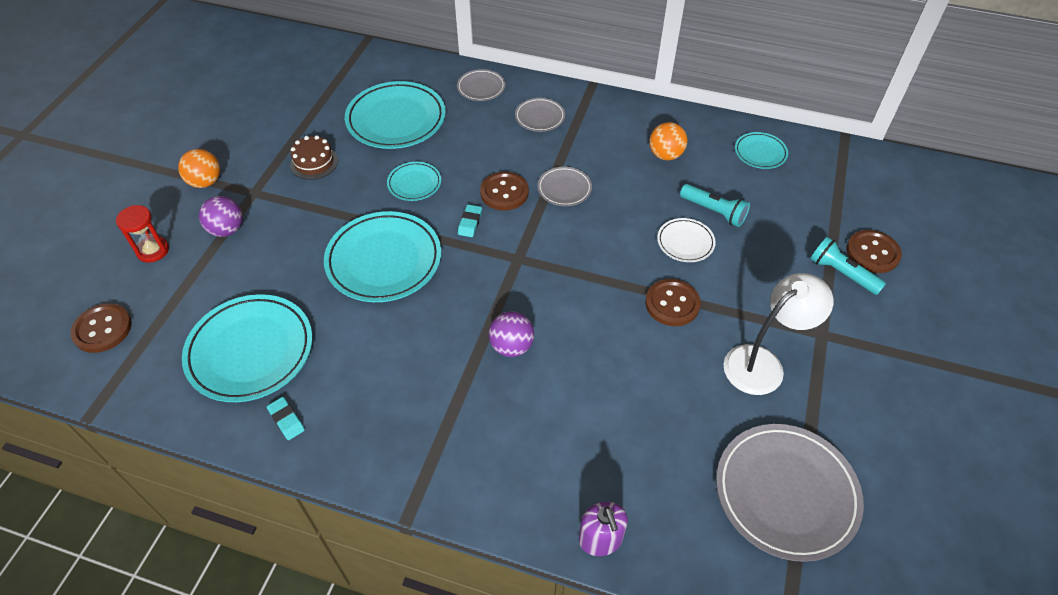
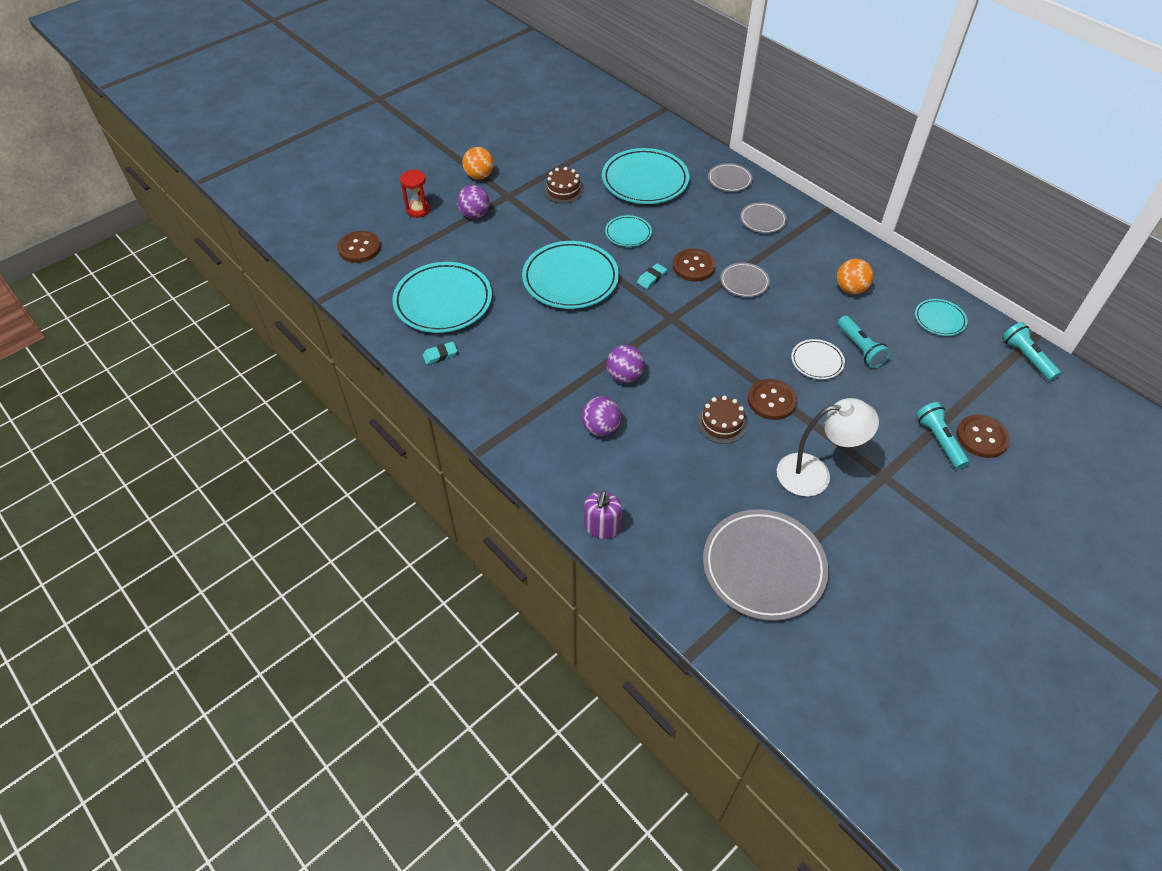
camera: 30 degrees right, 0 degrees up
turquoise eraser [267,397,305,440] -> turquoise eraser turned 75 degrees clockwise [423,342,457,365]
none -> purple ball [581,396,621,436]
none -> brown cake [697,396,747,444]
none -> turquoise flashlight [1002,322,1061,381]

